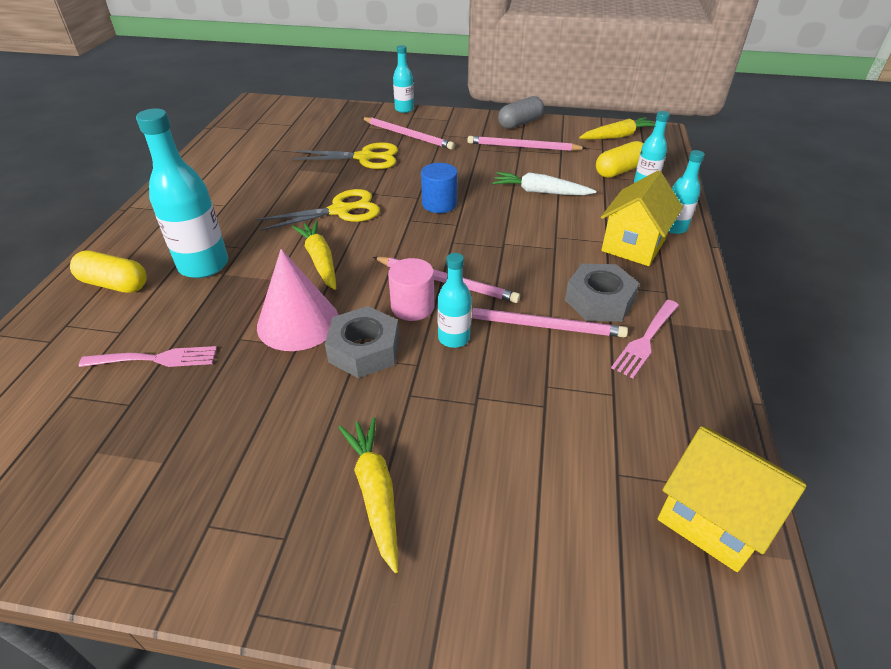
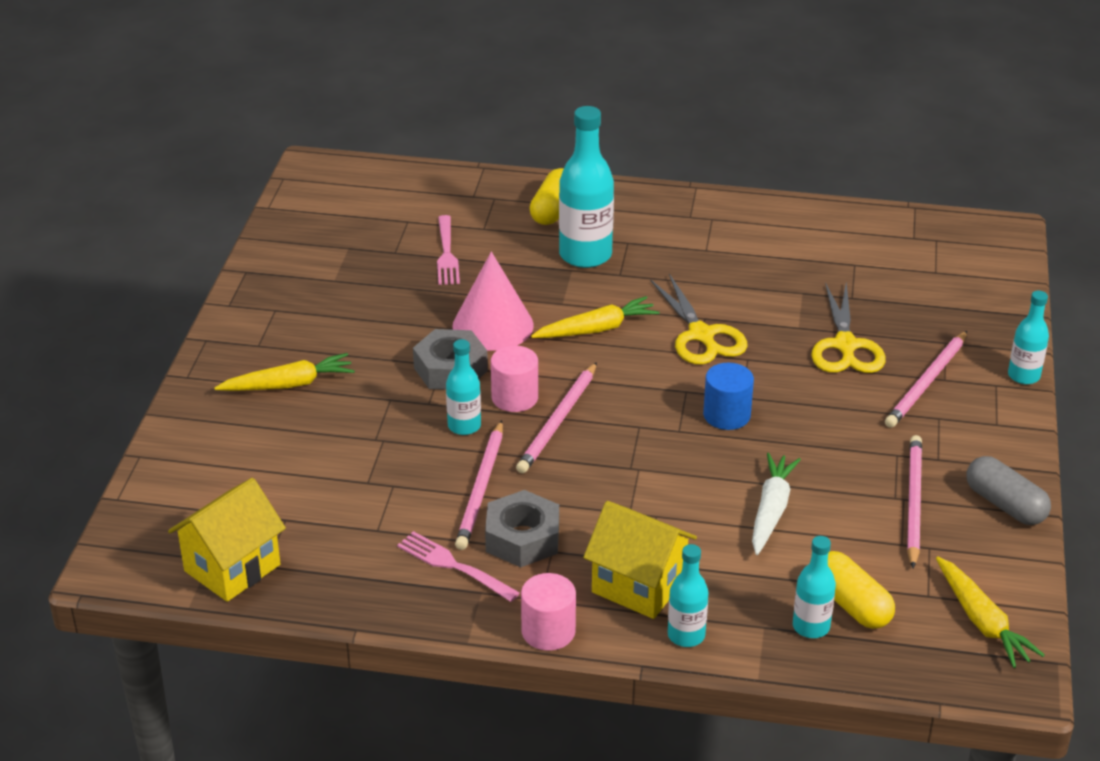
camera: 90 degrees right, 5 degrees down
none -> pink cylinder [521,573,576,651]

